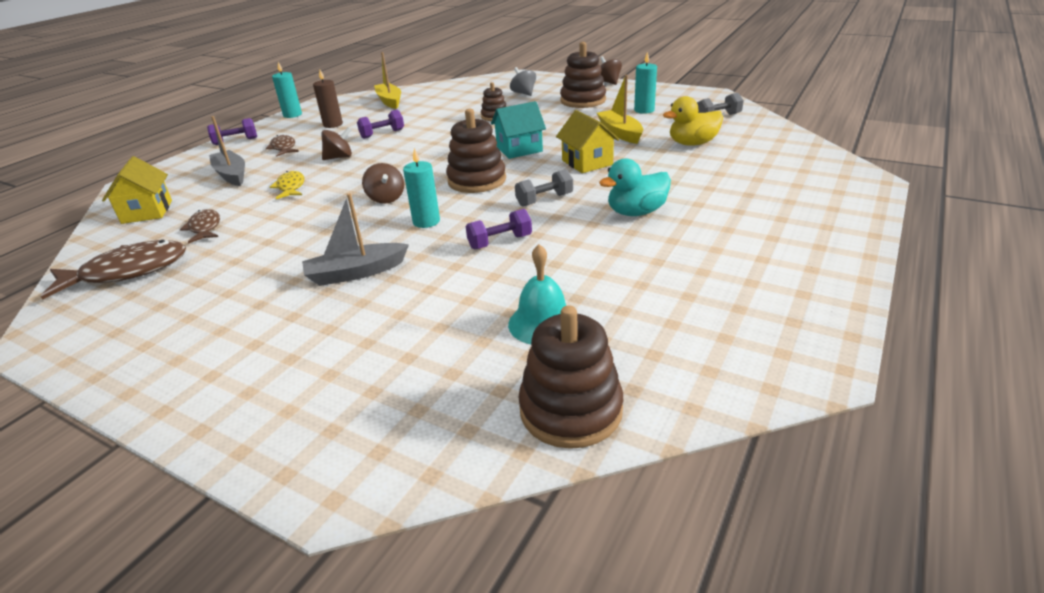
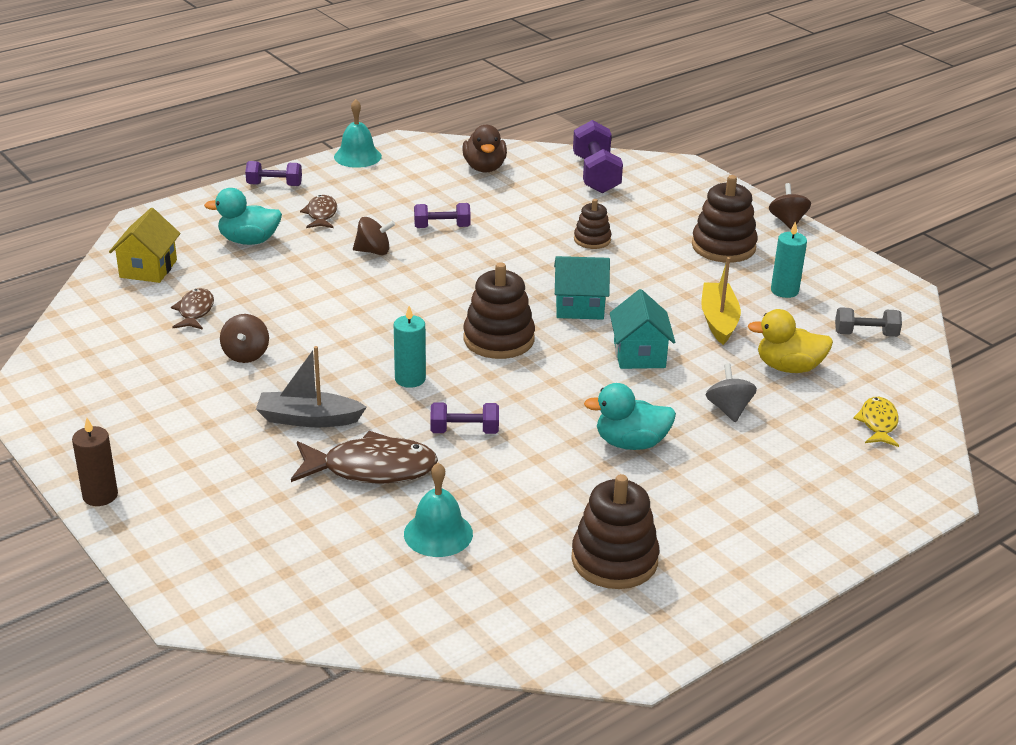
camera: 20 degrees right, 0 degrees up
brown fish [41,240,186,299] -> brown fish moved to [291,431,438,484]
grey boat [209,116,245,186] -> turquoise duck [204,188,282,245]
yellow fish [270,171,305,199] -> yellow fish moved to [853,397,899,447]
turquoise candle [272,62,302,118] -> turquoise bell [334,99,382,168]
brown candle [313,70,343,128] -> brown candle moved to [72,418,118,506]
brown spinning top [362,163,404,204] -> brown spinning top moved to [220,314,269,363]
yellow boat [374,52,401,109] -> brown duck [462,125,507,173]
grey spinning top [510,67,536,96] -> grey spinning top moved to [706,363,757,422]
grey dumbbell [515,169,573,207] -> none
brown stacking toy [518,306,623,449] -> brown stacking toy moved to [571,474,659,589]
yellow house [556,110,620,173] -> turquoise house [610,289,675,369]
none -> purple dumbbell [573,120,623,193]

